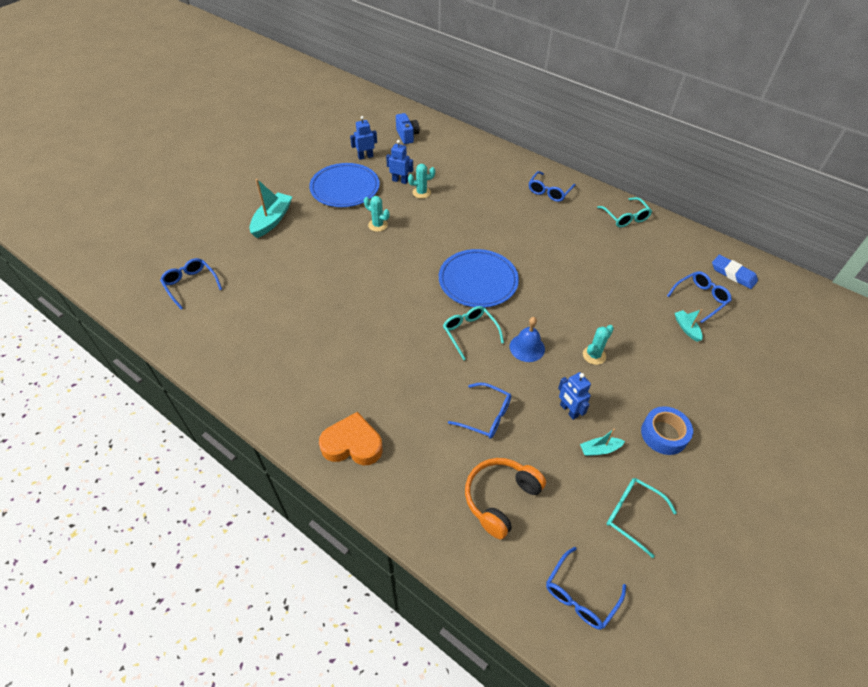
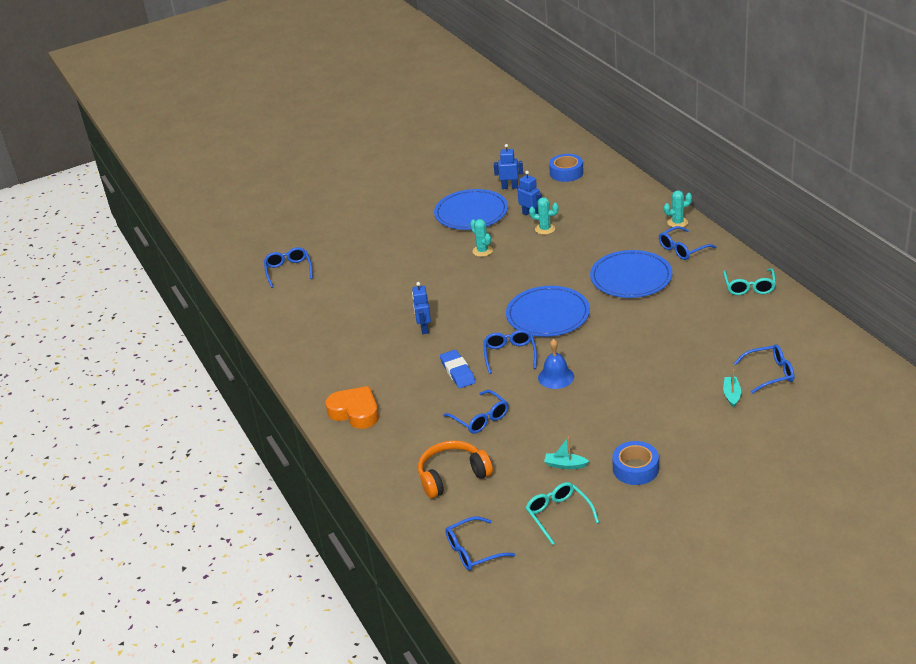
camera: 30 degrees right, 15 degrees down
turquoise boat [249,179,292,238] -> none
blue camera [396,113,420,144] -> blue tape [549,154,583,182]
turquoise glasses [443,306,504,360] -> blue glasses [484,330,537,374]
blue robot [558,372,591,420] -> blue robot moved to [412,282,431,334]
turquoise cactus [583,325,614,365] -> turquoise cactus moved to [664,190,692,227]
blue eraser [712,255,758,289] -> blue eraser moved to [440,350,476,388]
none -> blue plate [590,250,672,298]

